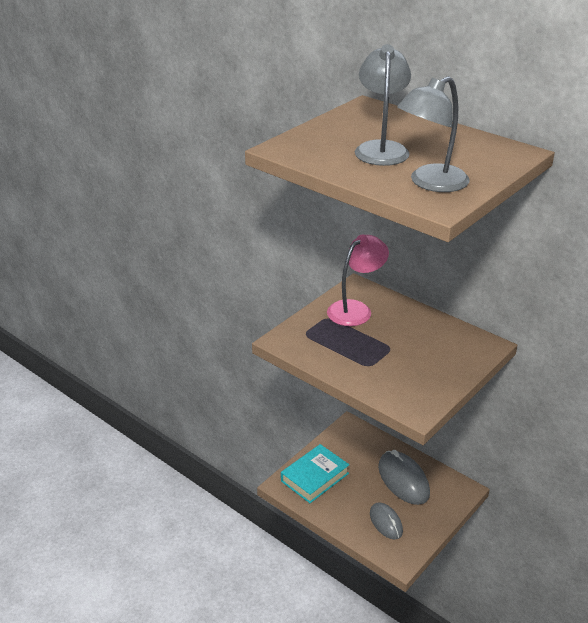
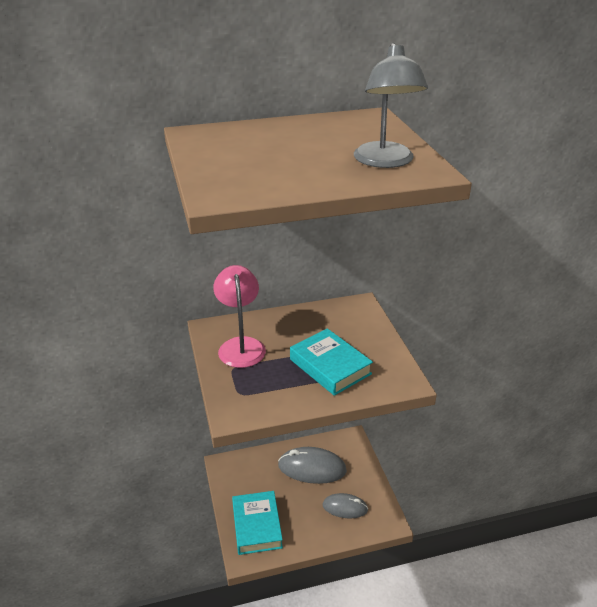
camera: 55 degrees left, 0 degrees up
grey lamp [355,44,411,166] -> none
none -> turquoise book [290,328,373,396]

